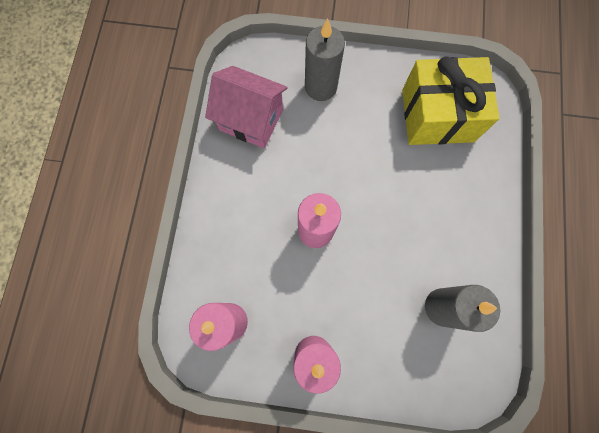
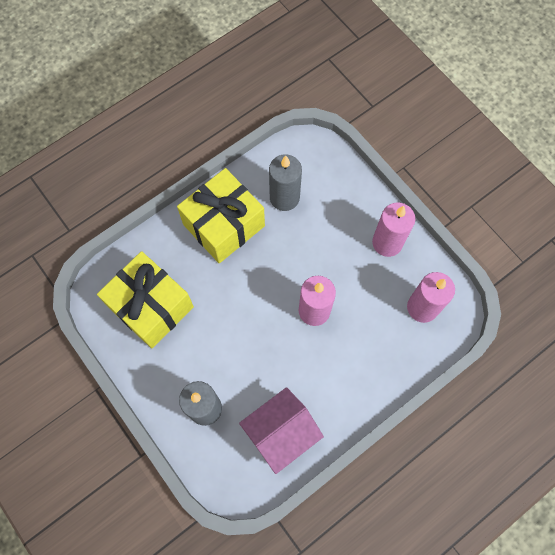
camera: 135 degrees left, 5 degrees down
pink house [205,66,288,148] -> pink house turned 75 degrees clockwise [239,387,324,474]
none -> yellow gift [177,168,265,263]

